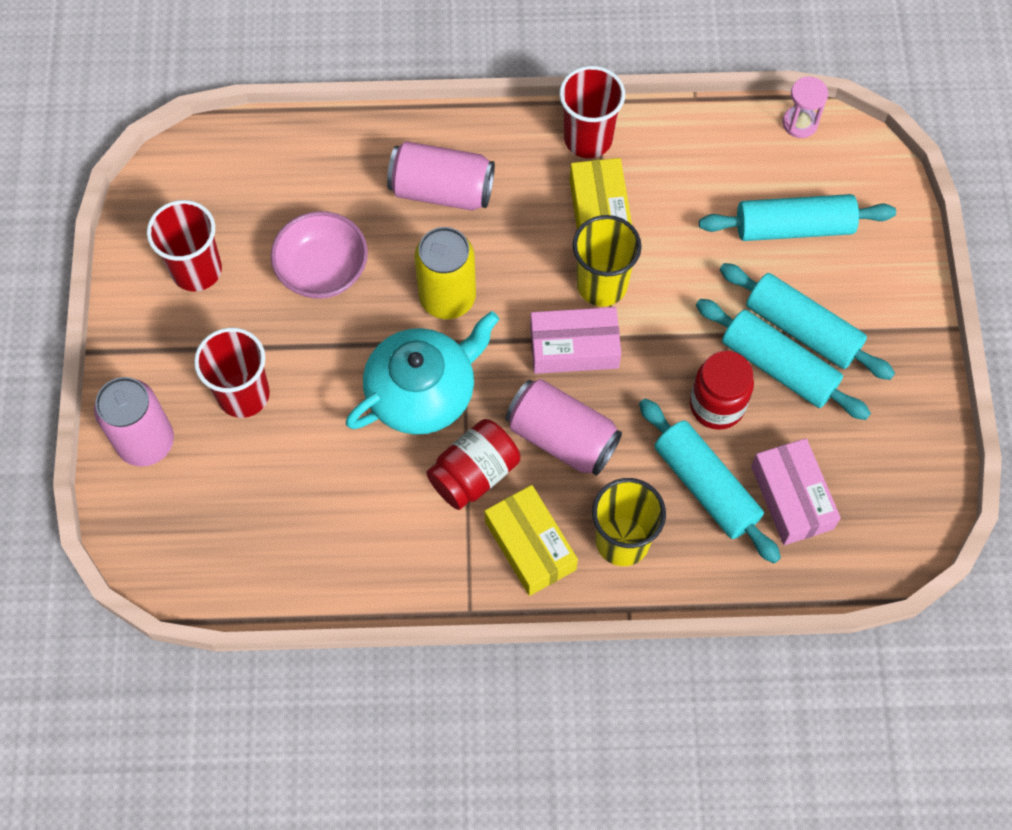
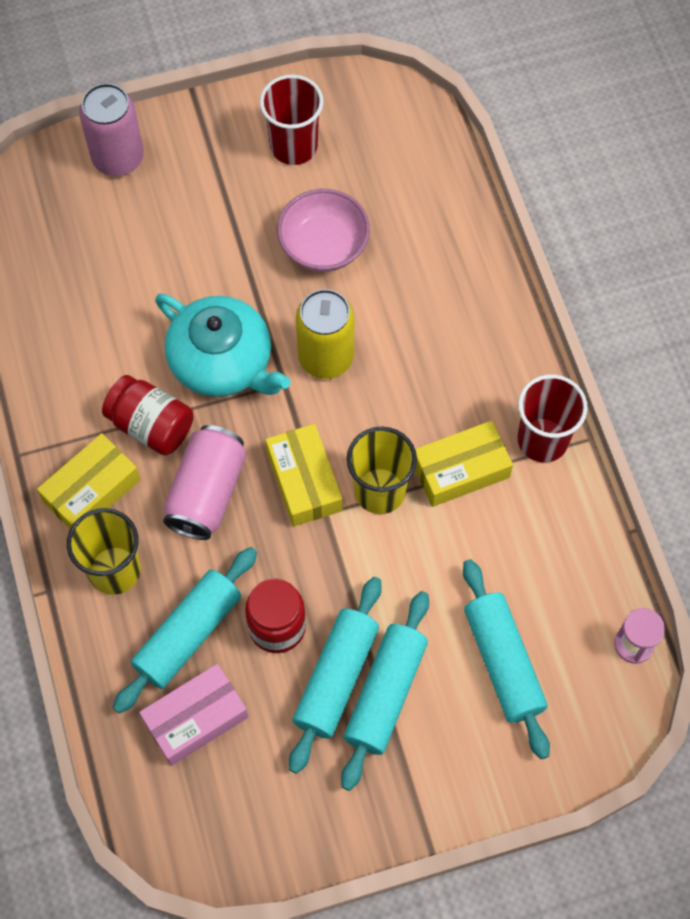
camera: 75 degrees right, 0 degrees up
red cup [194,327,270,418] -> none
pink can [387,141,495,211] -> none
pink box [530,307,621,374] -> yellow box [265,424,342,527]

